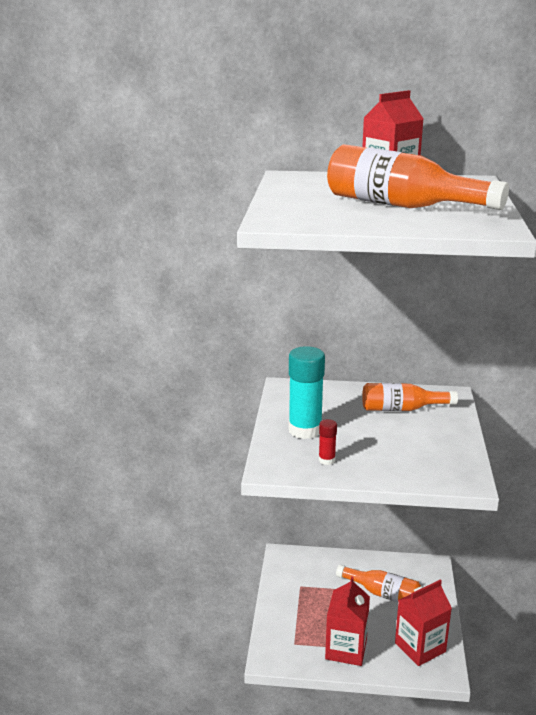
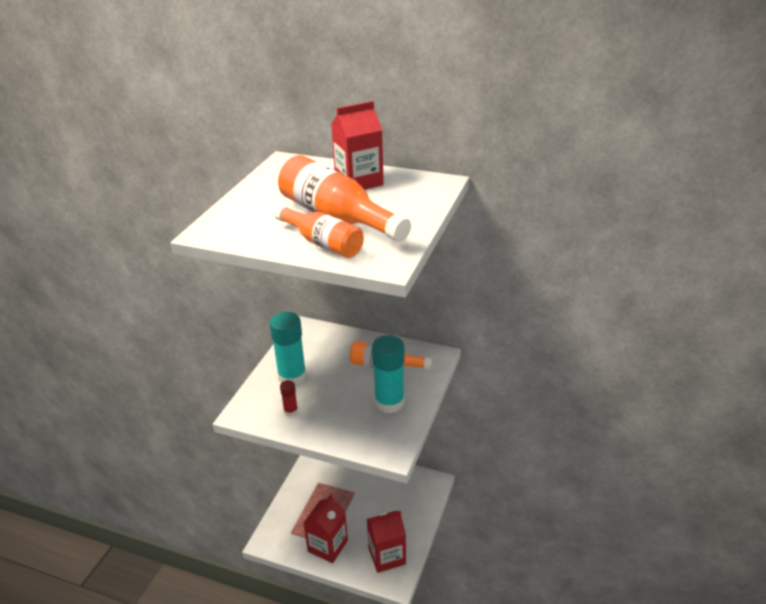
camera: 15 degrees right, 10 degrees up
orange bottle [336,564,421,602] -> orange bottle moved to [274,205,364,258]
none -> turquoise glue stick [372,335,405,414]

